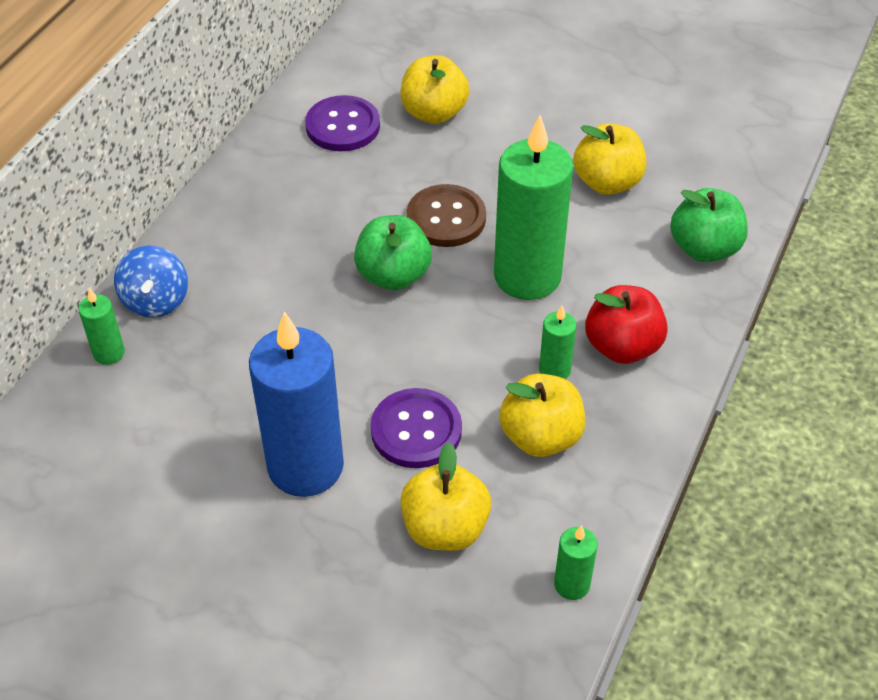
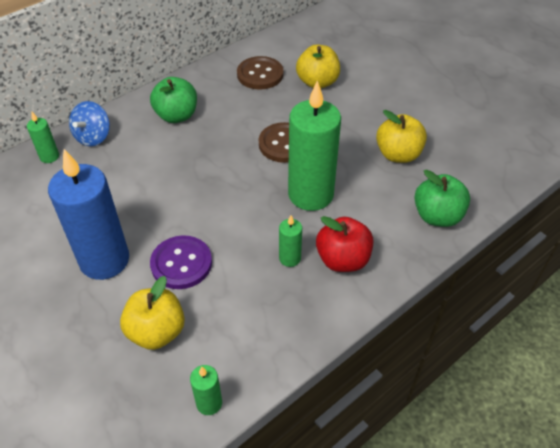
camera: 25 degrees right, 0 degrees up
purple button [305,95,380,151] -> brown button [237,56,284,90]
green apple [354,215,432,290] -> green apple moved to [150,77,197,123]
yellow apple [499,373,586,457] -> none

